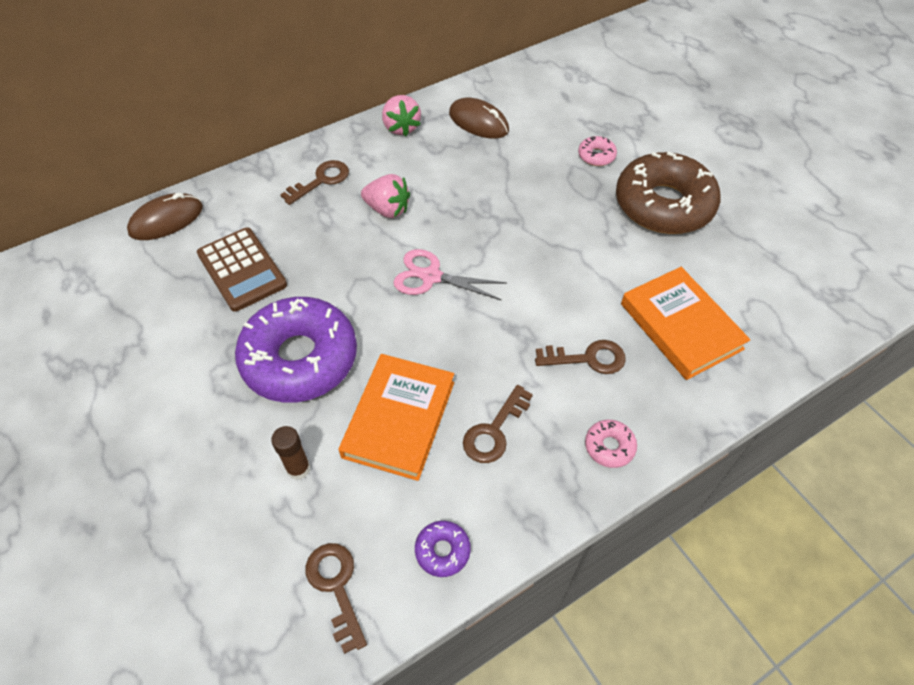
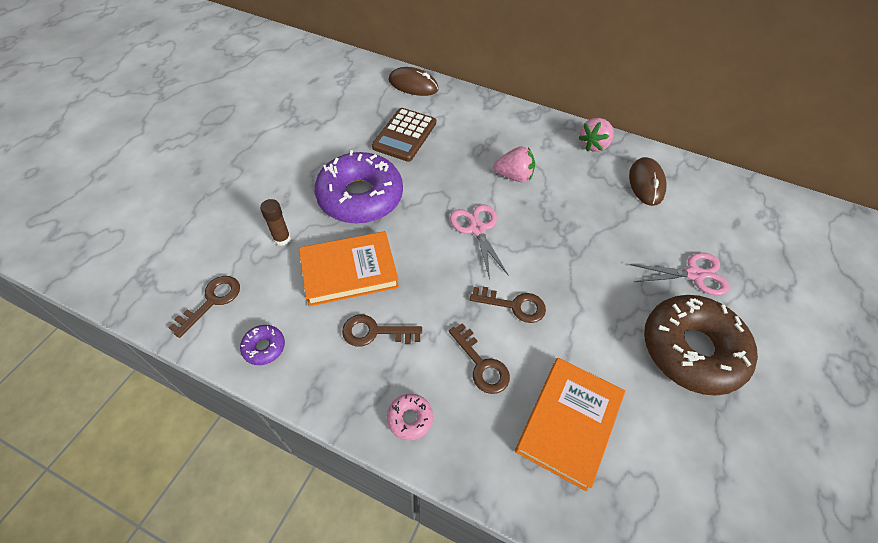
camera: 55 degrees right, 0 degrees up
brown key [280,160,349,205] -> brown key moved to [470,287,546,323]
pink strawberry [361,174,410,218] -> pink strawberry turned 75 degrees counterclockwise [493,146,535,182]
pink donut [578,136,617,166] -> pink scissors [629,253,729,295]

